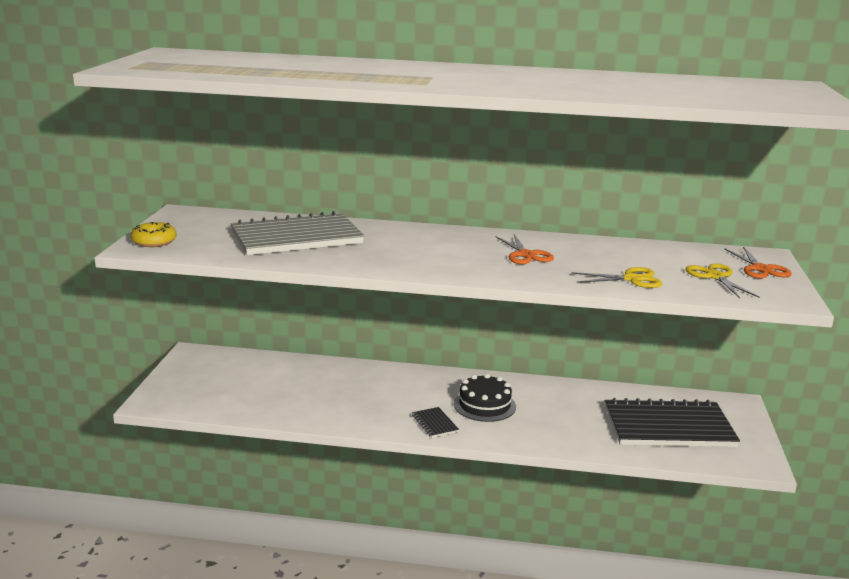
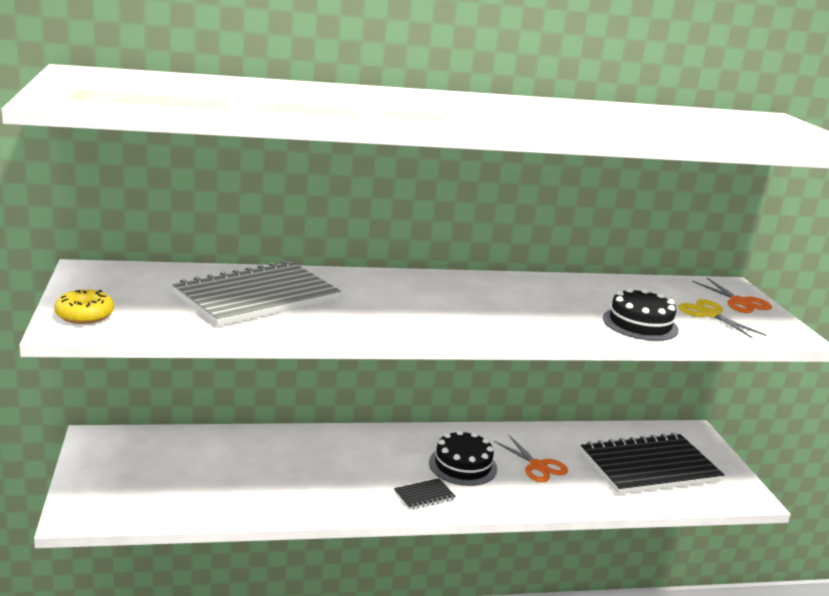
camera: 20 degrees left, 0 degrees up
black notebook [412,407,459,438] -> black notebook turned 75 degrees counterclockwise [394,478,456,510]
orange scissors [496,235,554,264] -> orange scissors moved to [494,435,568,482]
yellow scissors [572,267,663,288] -> black cake [603,287,679,341]

